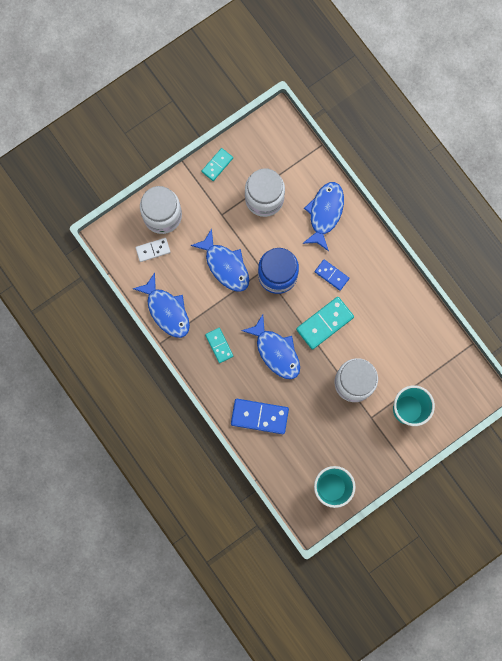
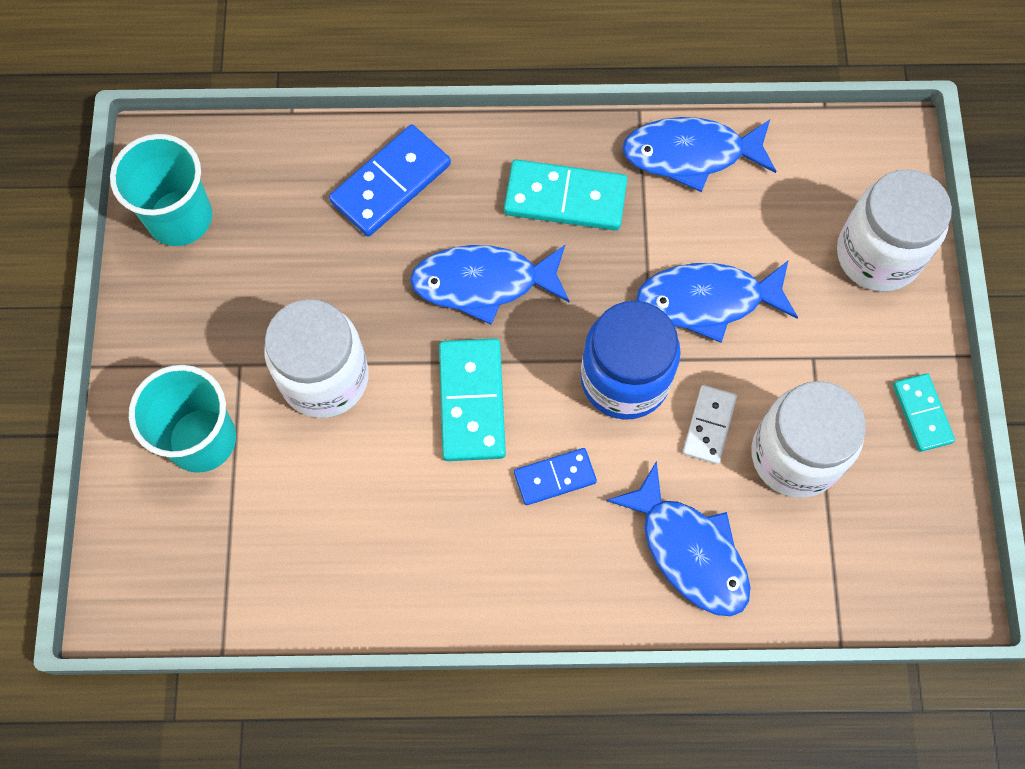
camera: 125 degrees right, 10 degrees down
white domino [135,238,170,262] -> white domino moved to [683,385,737,464]
turquoise domino [205,328,233,363] -> turquoise domino [504,159,627,231], size x1.66

